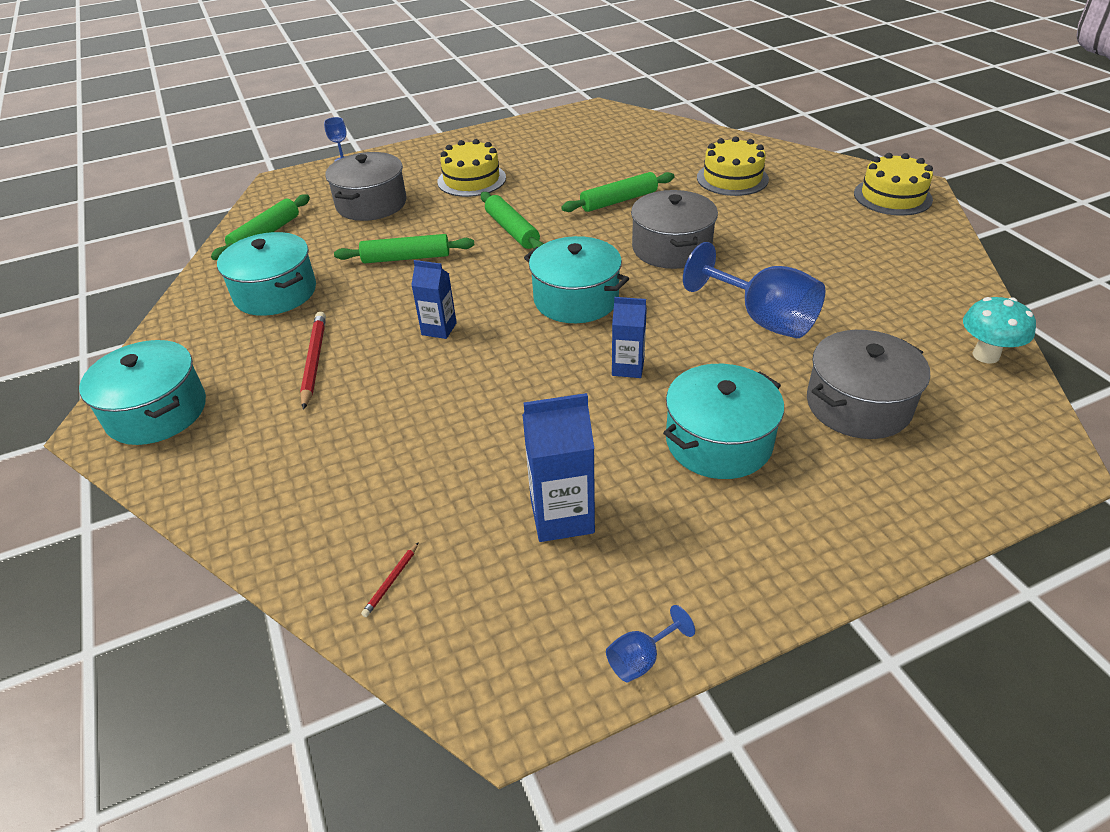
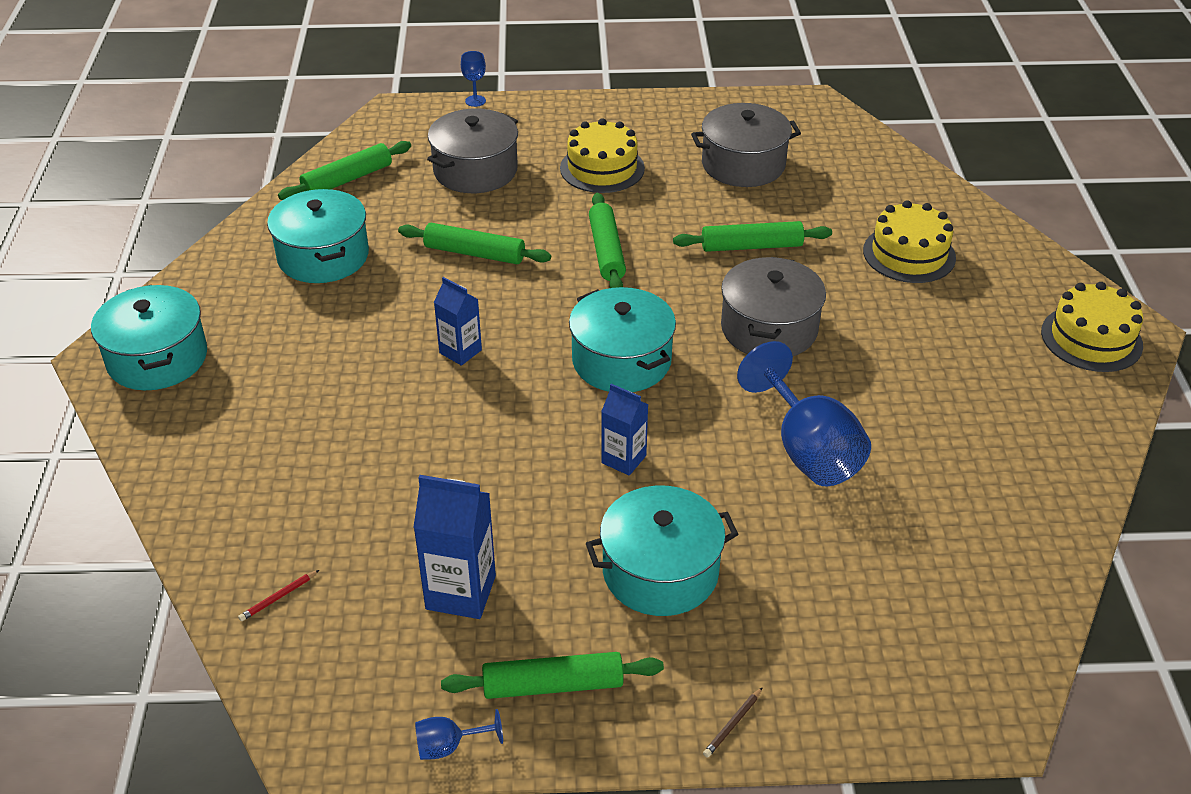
camera: 20 degrees right, 0 degrees up
red pencil [300,312,326,410] -> none
grey pot [807,330,930,439] -> grey pot moved to [691,103,801,187]
turquoise mushroom [963,297,1036,364] -> none
none -> green rolling pin [441,652,664,699]
none -> brown pencil [703,687,763,758]

